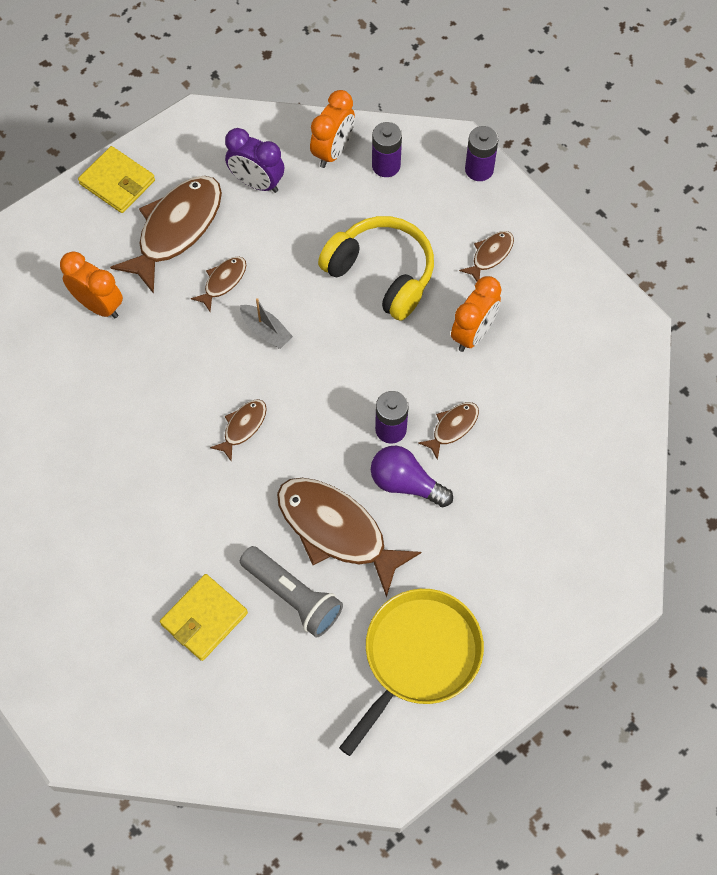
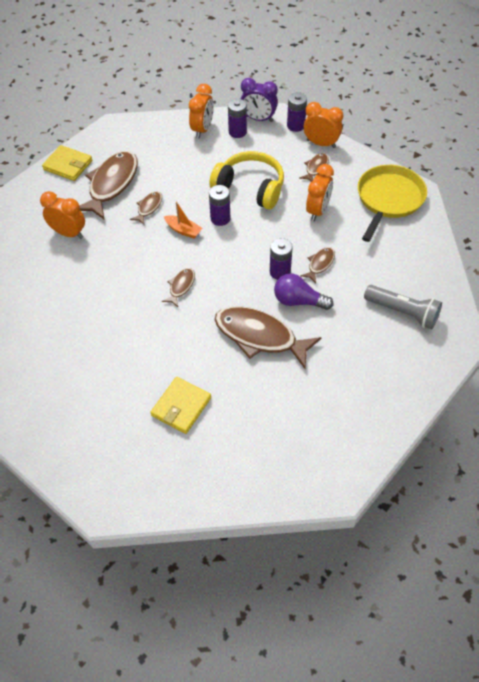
camera: 10 degrees left, 10 degrees down
purple clock [225,128,284,193] -> purple clock moved to [241,78,278,122]
grey boat [240,298,293,349] -> orange boat [164,201,202,238]
grey flashlight [240,546,343,637] -> grey flashlight moved to [364,285,442,329]
yellow pan [339,589,484,756] -> yellow pan moved to [358,165,427,242]
none -> purple battery [209,185,230,226]
none -> orange clock [304,102,343,148]

